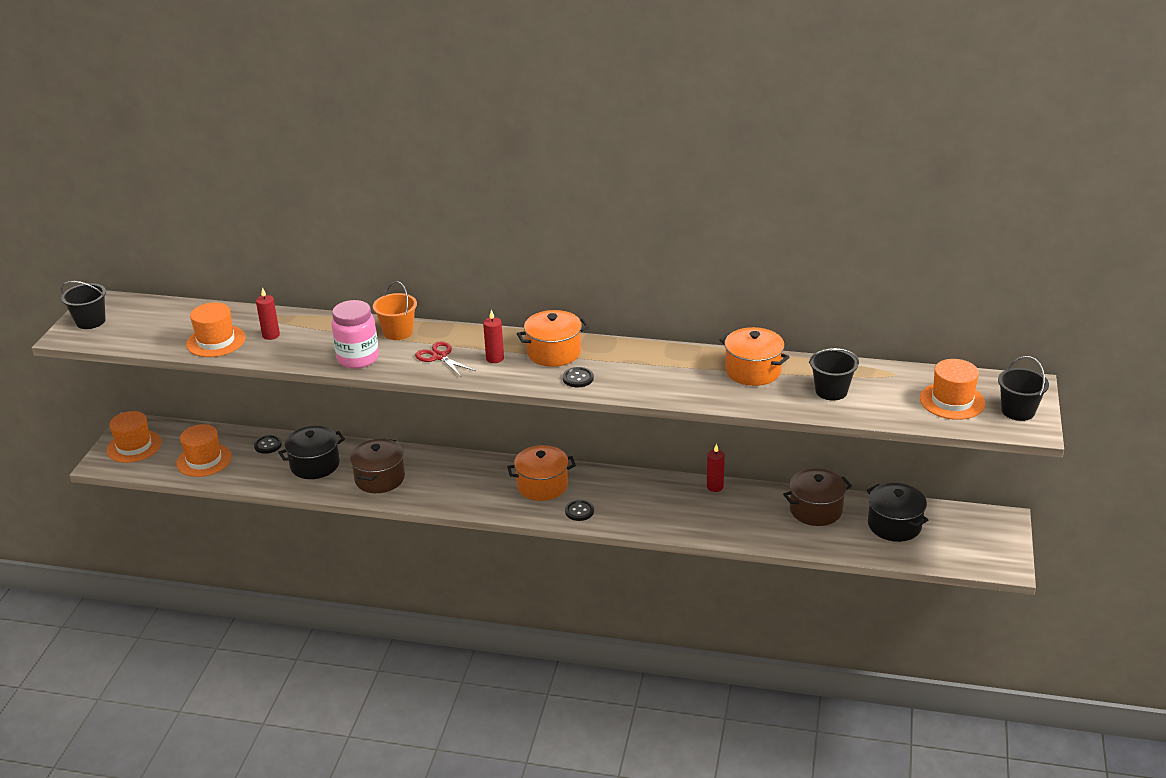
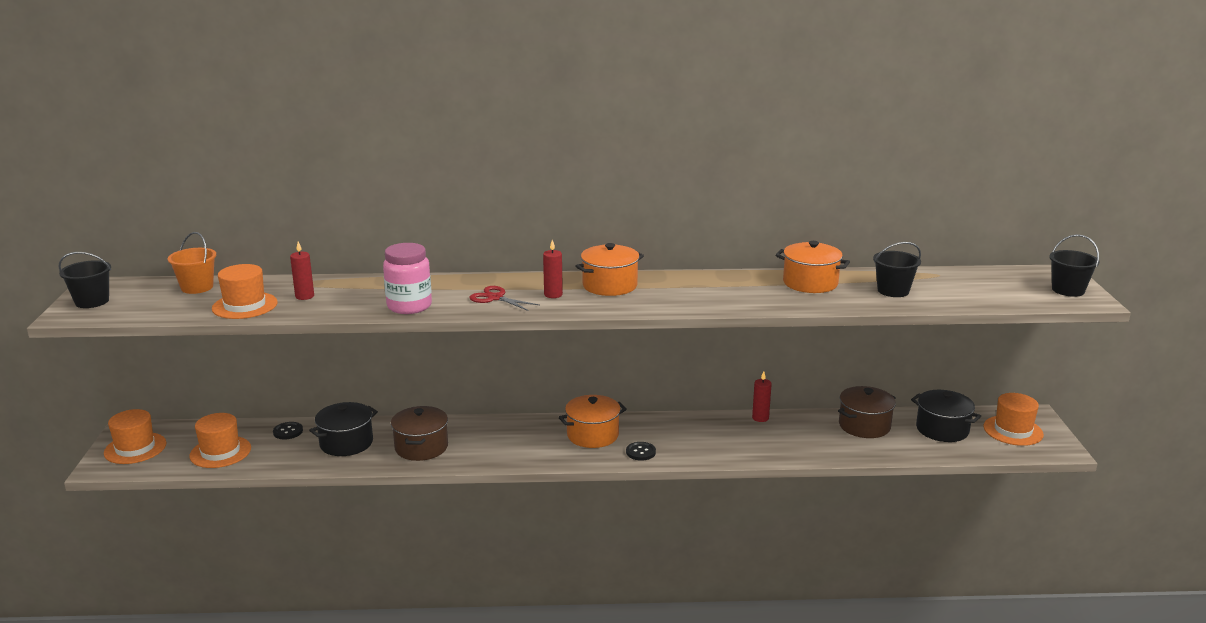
camera: 15 degrees left, 10 degrees down
orange bucket [373,281,417,340] -> orange bucket moved to [168,232,216,294]
black button [563,367,594,387] -> none
orange hat [920,359,985,420] -> orange hat moved to [983,393,1044,446]

